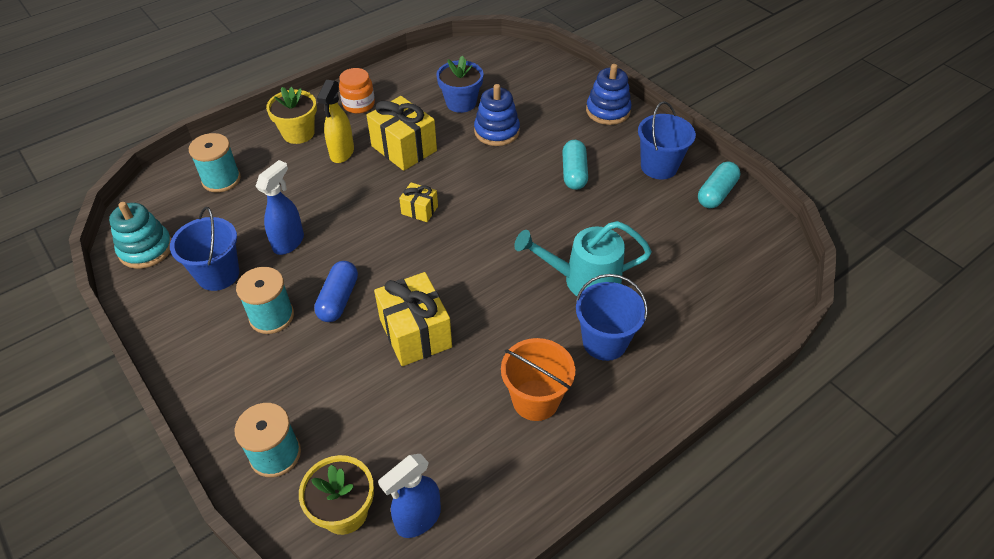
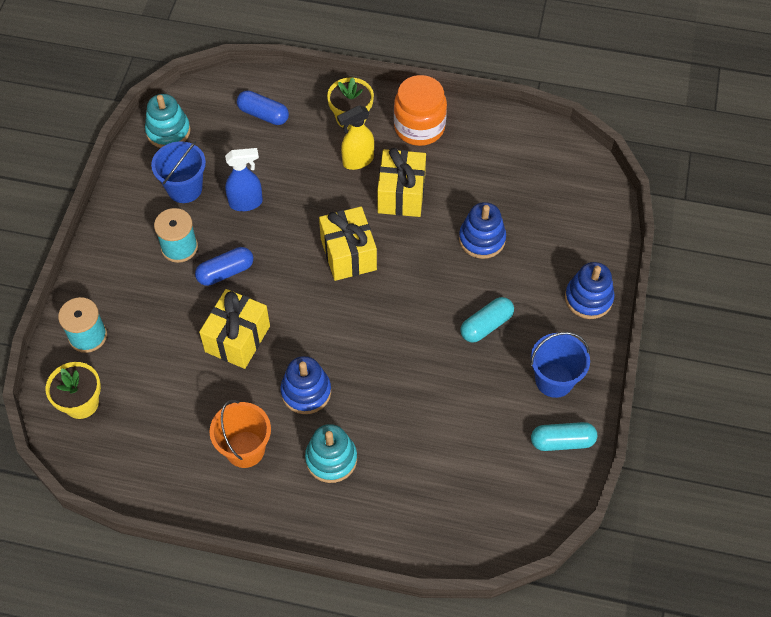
camera: 50 degrees right, 10 degrees up
turquoise spool [189,133,241,193] -> blue capsule [237,90,289,125]
orange jar [339,68,375,114] -> orange jar [394,75,447,146], size x1.57
blue spray bottle [378,454,441,538] -> none
yellow gift [399,182,438,222] -> yellow gift [319,206,377,281], size x1.90
blue flower pot [436,55,484,113] -> none
turquoise watering can [514,221,652,296] -> none
blue bucket [576,274,648,361] -> turquoise stacking toy [305,424,357,483]
none -> blue stacking toy [281,356,331,414]

